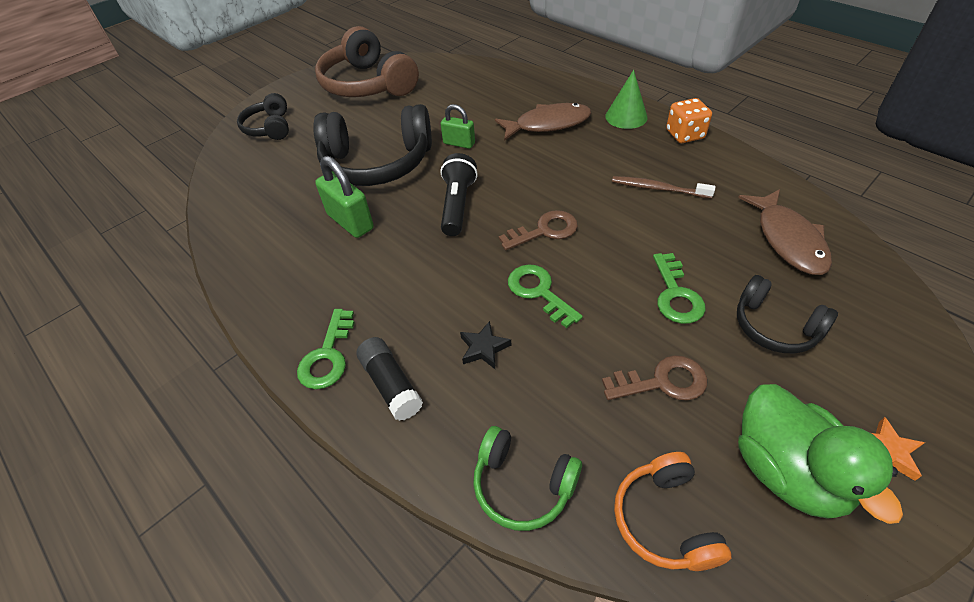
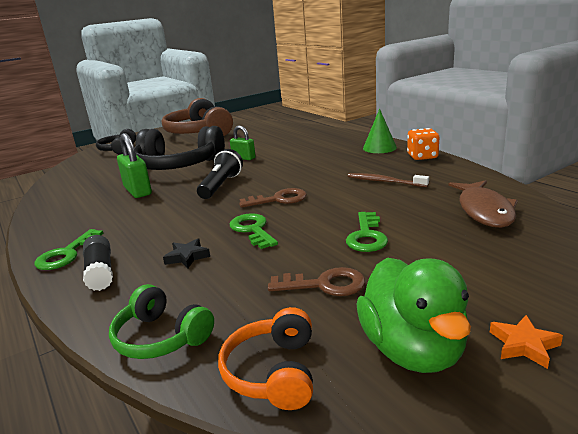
camera: 10 degrees right, 25 degrees down
brown fish [495,103,591,141] -> none
black headphones [737,275,838,353] -> none

